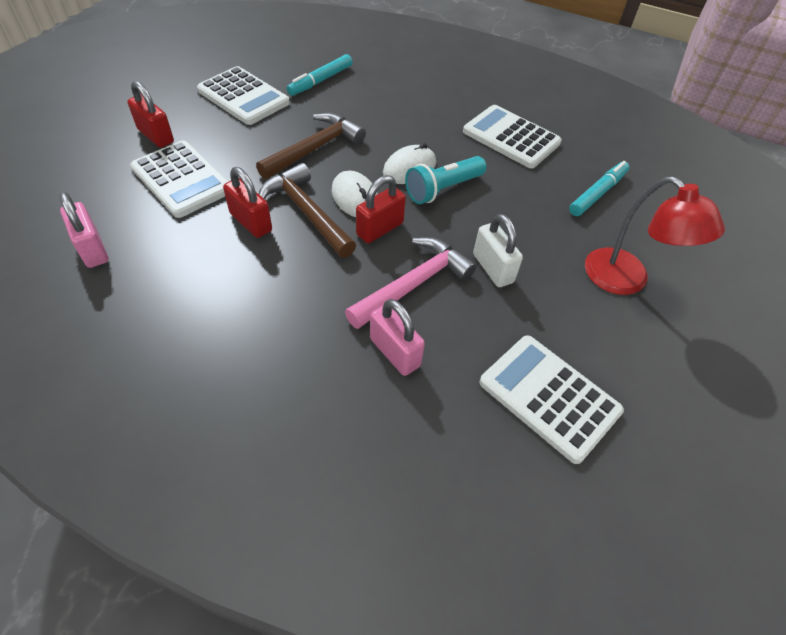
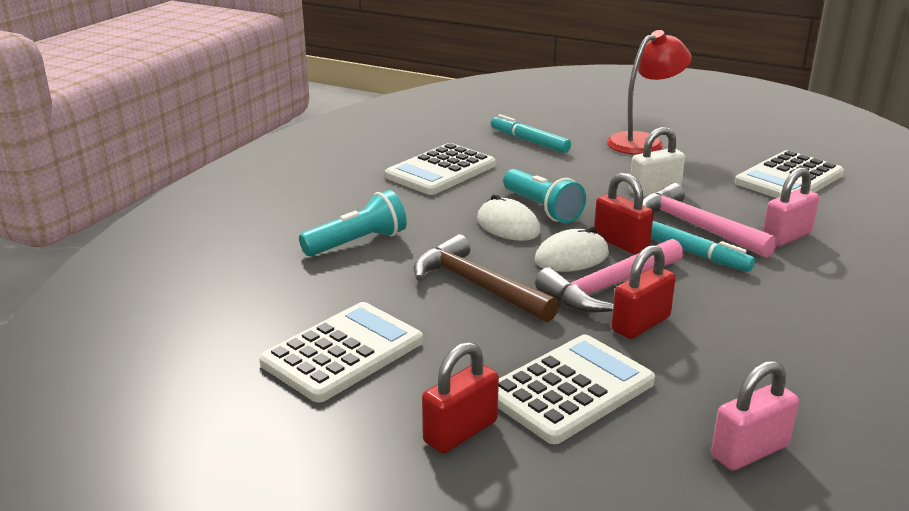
camera: 85 degrees left, 25 degrees down
brown hammer [259,163,356,258] -> pink hammer [535,239,683,313]
turquoise marker [287,54,353,96] -> turquoise marker moved to [651,221,755,272]
none -> turquoise flashlight [299,190,407,256]

